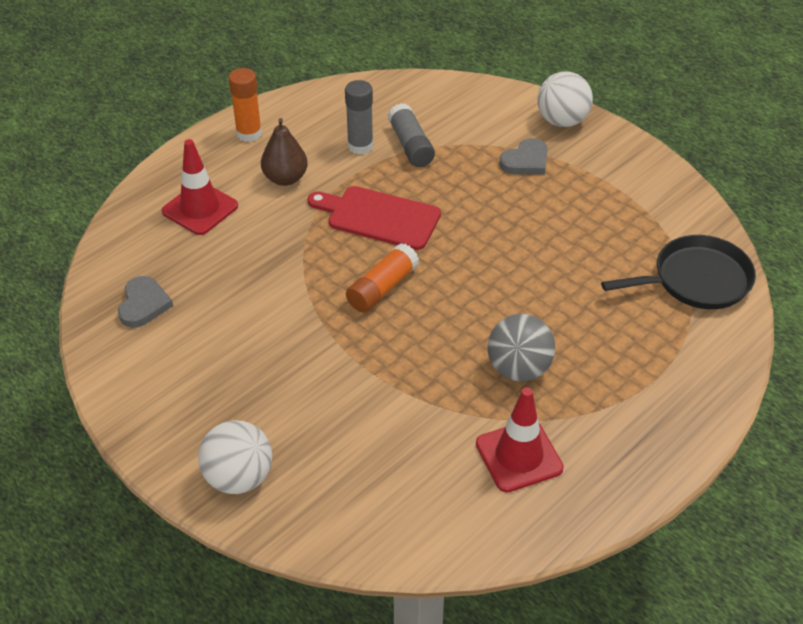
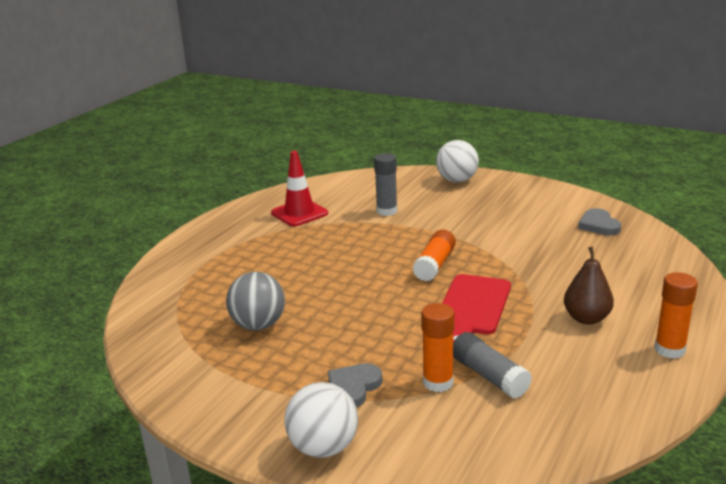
camera: 165 degrees right, 20 degrees down
red traffic cone [162,139,238,235] -> none
red cutting board [307,186,441,250] -> red cutting board turned 105 degrees clockwise [442,274,511,342]
grey glue stick [345,80,373,155] -> grey glue stick moved to [374,153,397,216]
grey ball [487,314,555,382] -> grey ball moved to [226,272,285,330]
black pan [601,235,756,309] -> none
none -> orange glue stick [421,303,455,392]

